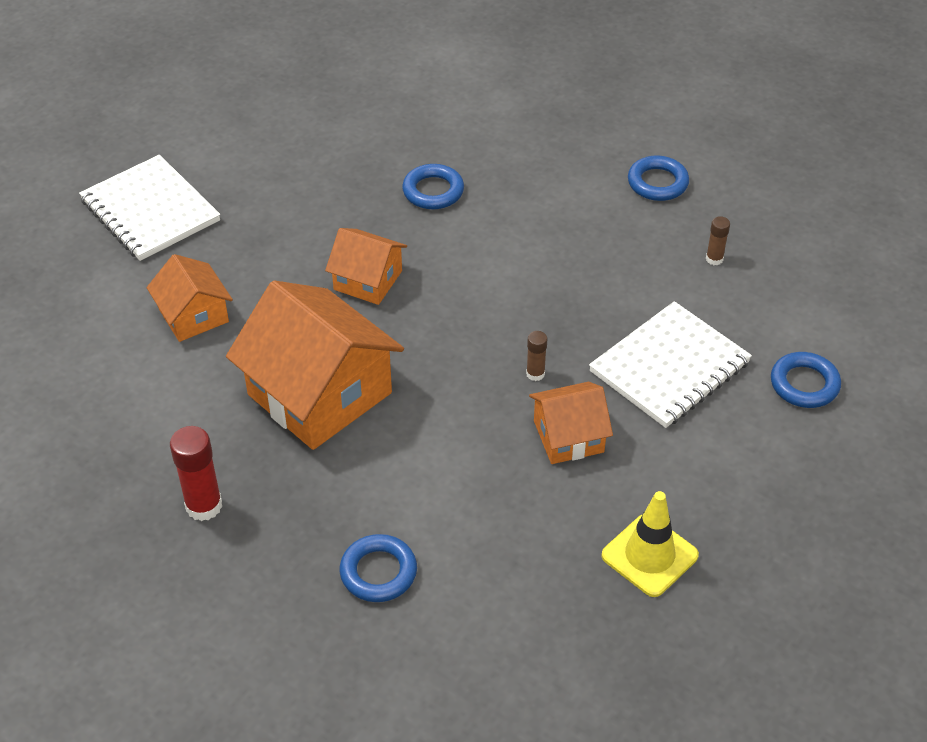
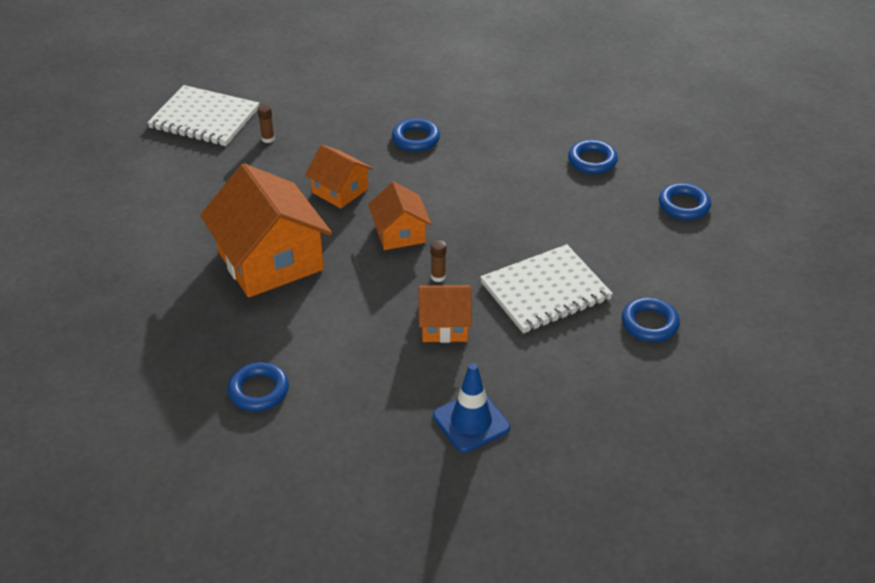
camera: 15 degrees right, 5 degrees down
white notebook [79,155,220,261] -> white notebook turned 45 degrees counterclockwise [147,85,259,146]
orange house [146,254,233,342] -> orange house moved to [368,182,431,250]
red glue stick [170,426,222,521] -> none
yellow traffic cone [601,491,699,597] -> blue traffic cone [433,363,510,453]
brown glue stick [706,216,730,265] -> brown glue stick moved to [257,104,275,143]
none -> blue ring [659,183,711,220]

